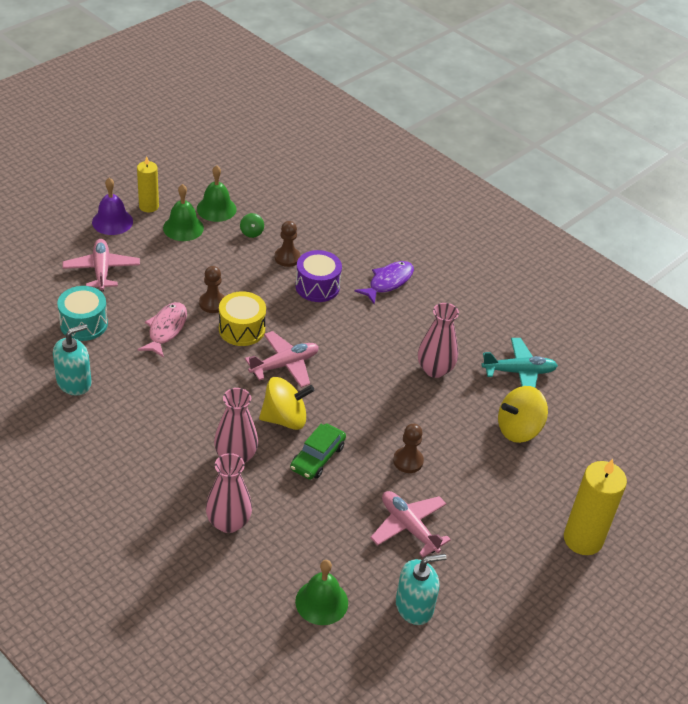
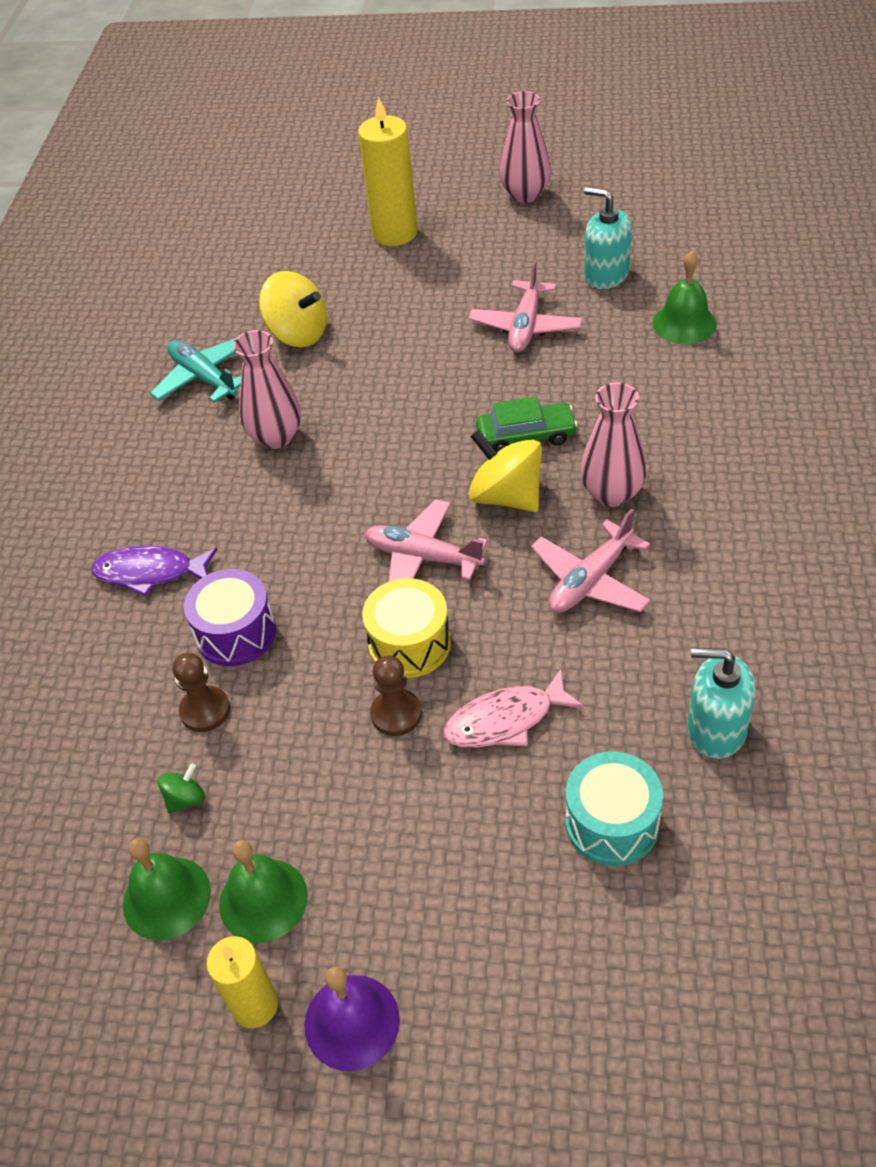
camera: 120 degrees left, 5 degrees up
pink plane [63,239,140,291] -> pink plane moved to [531,509,651,613]
pink vase [206,453,252,533] -> pink vase moved to [500,91,551,203]
brown pawn [393,424,424,473] -> none

